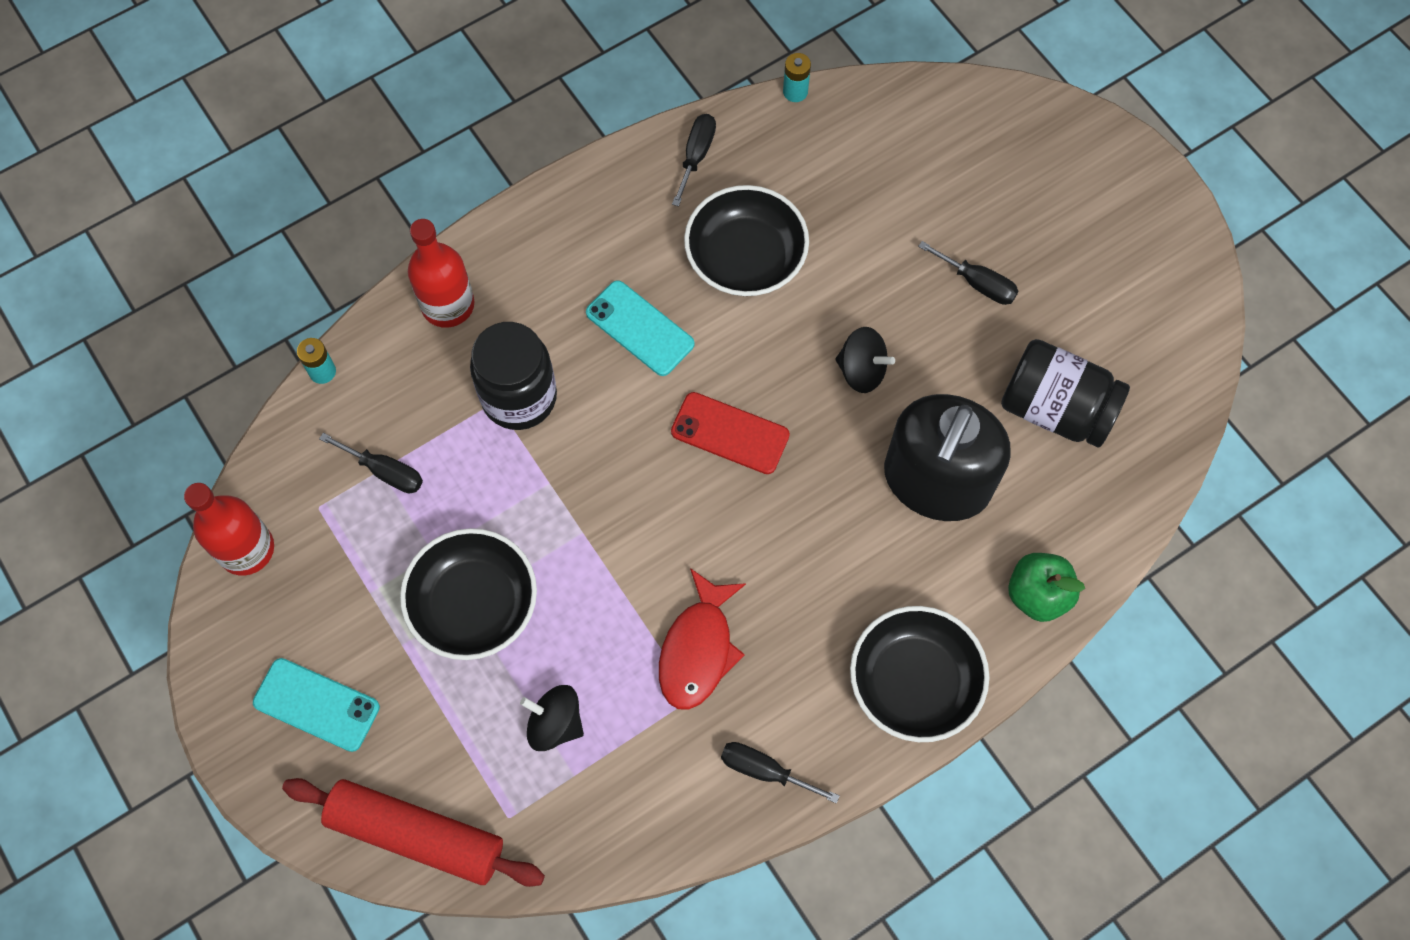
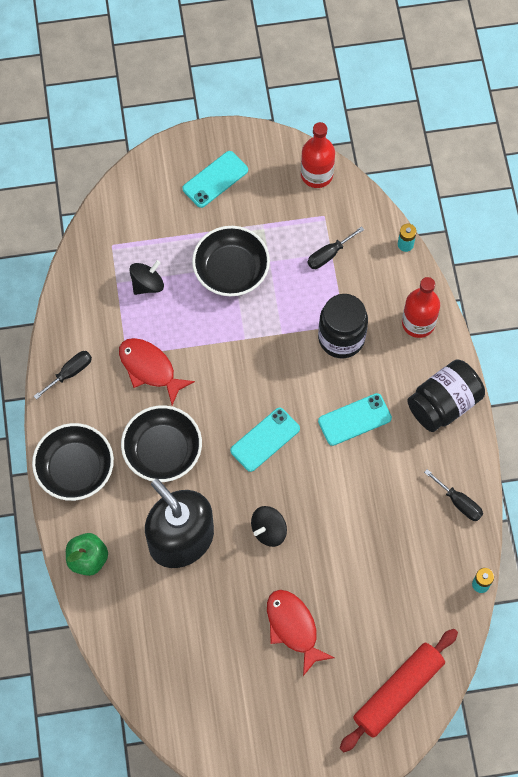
camera: 115 degrees right, 0 degrees up
red rolling pin [282,778,545,887] -> red rolling pin moved to [340,629,458,752]
red phone [671,392,790,474] -> turquoise phone [230,408,300,472]
black bowl [684,185,809,296] -> black bowl moved to [121,405,202,482]
black screwdriver [918,241,1018,305] -> red fish [267,590,334,676]
black jar [1001,339,1130,448] -> black jar moved to [407,360,485,432]

